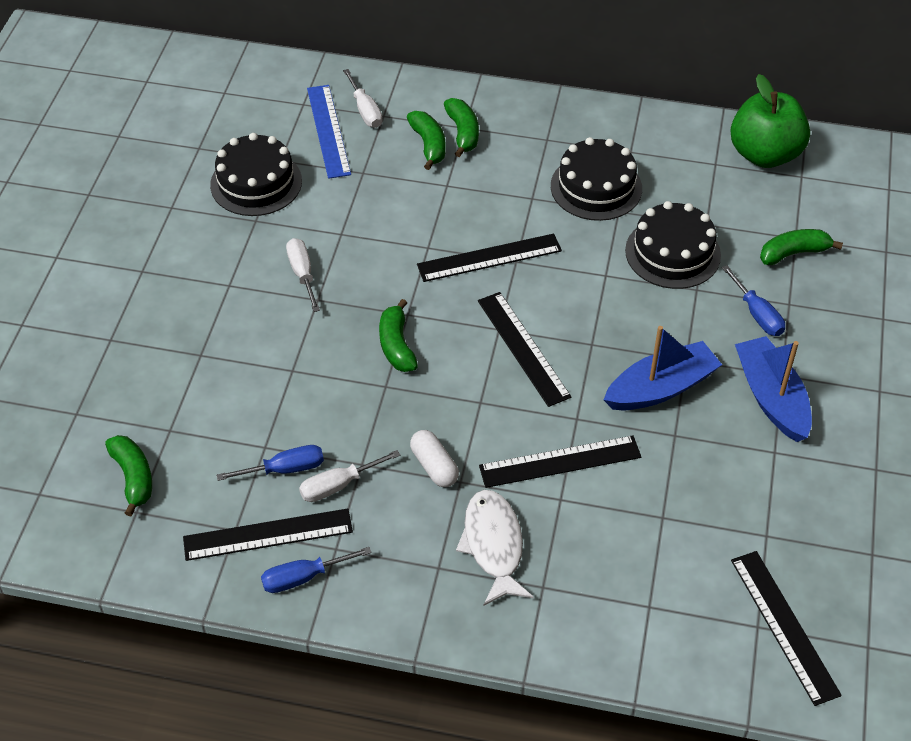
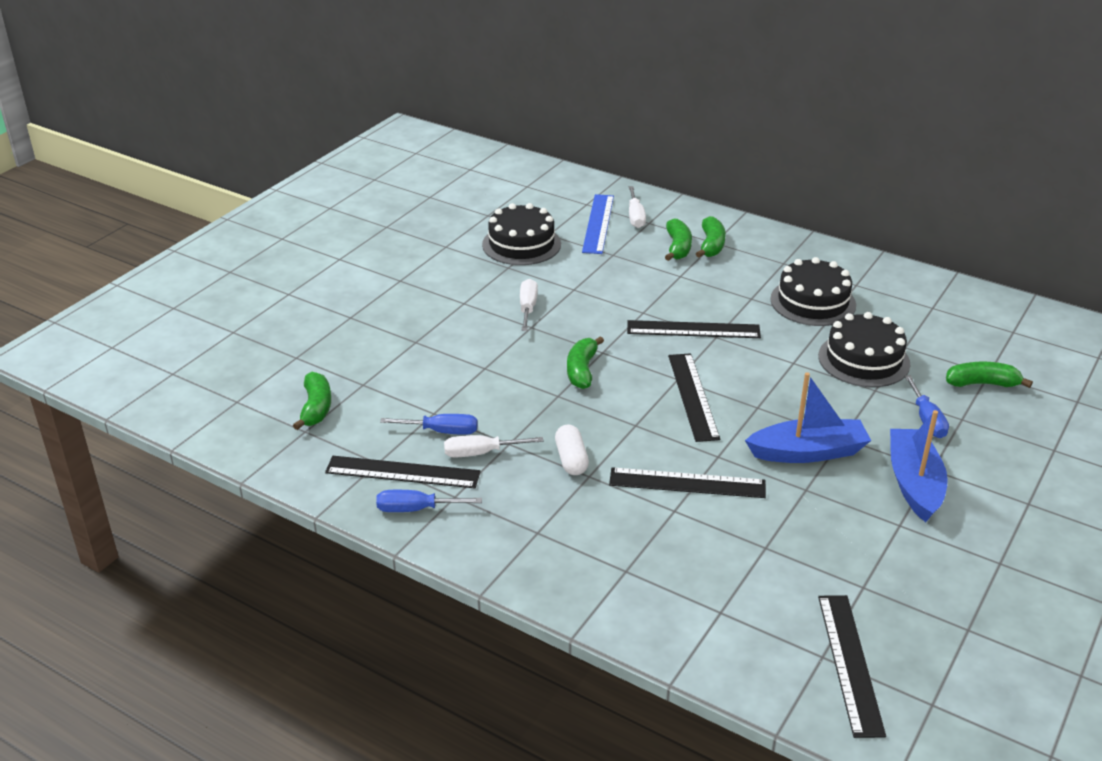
camera: 20 degrees right, 15 degrees down
white fish [456,490,533,606] -> none
green apple [730,74,810,168] -> none

